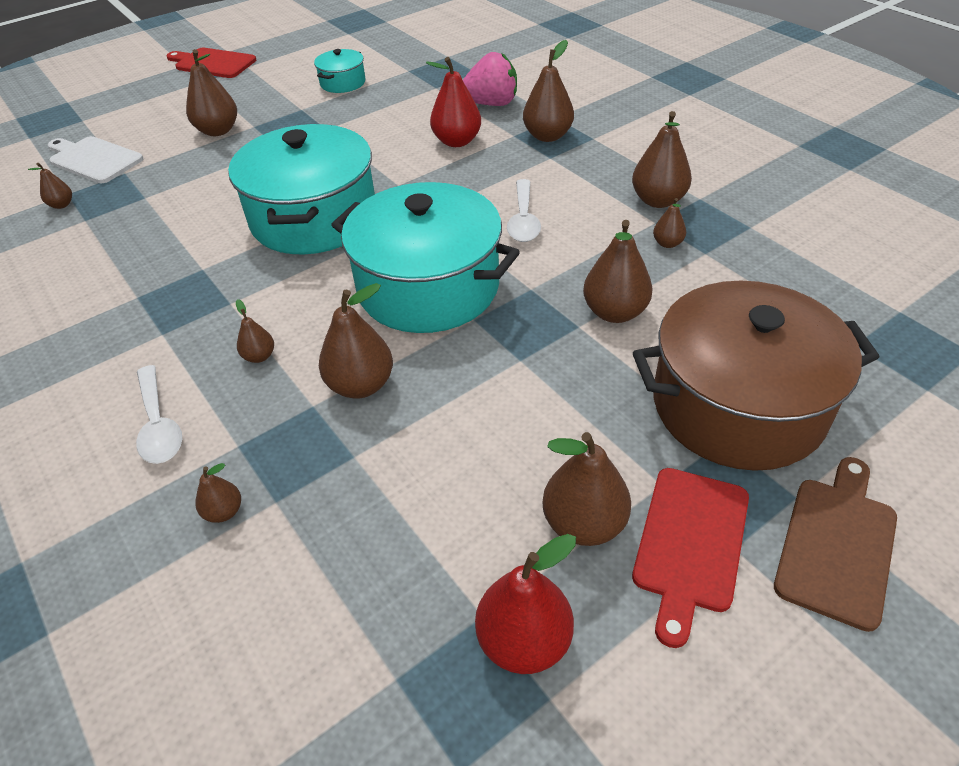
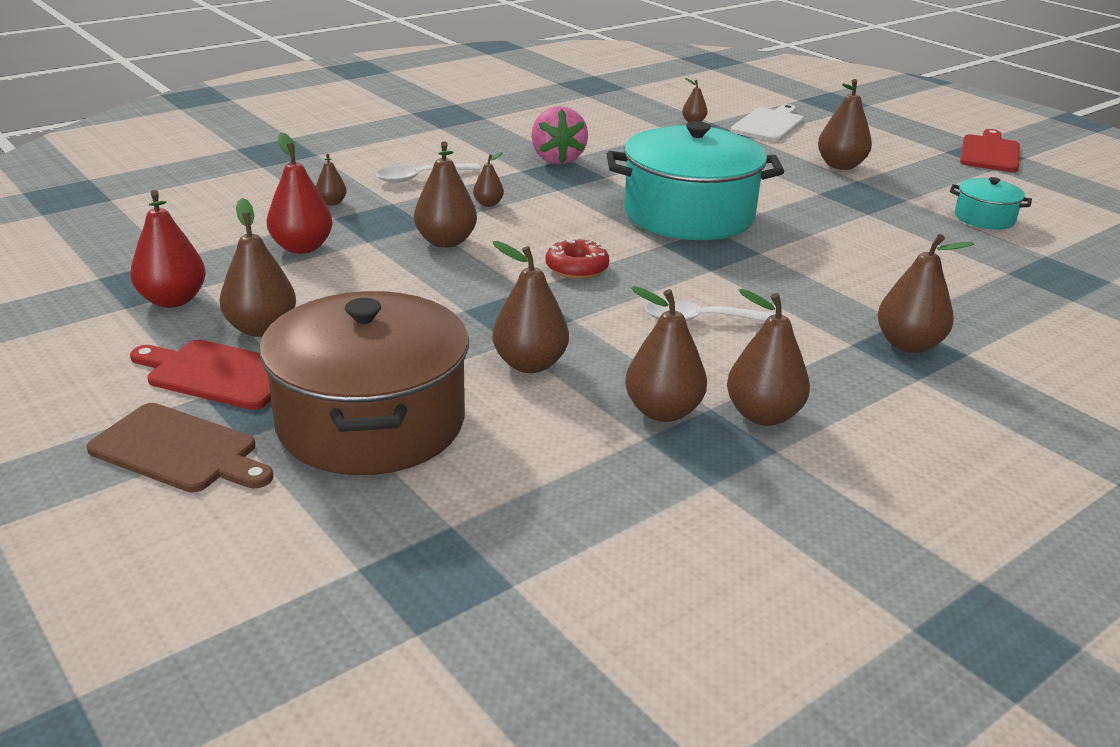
camera: 85 degrees right, 15 degrees down
turquoise pot [331,182,520,333] -> red donut [546,237,609,279]
red pear [426,57,481,147] -> red pear moved to [266,132,333,254]
pink strawberry [463,52,517,106] -> pink strawberry moved to [531,106,588,165]
brown pear [653,198,686,248] -> brown pear [625,286,707,422], size x1.90

